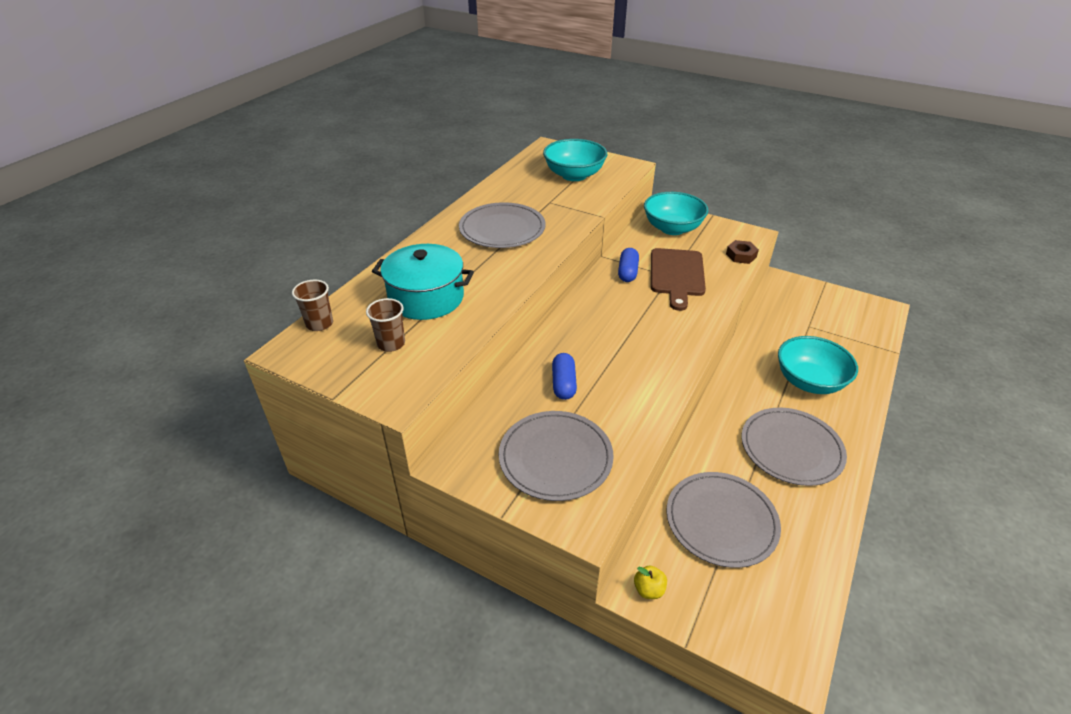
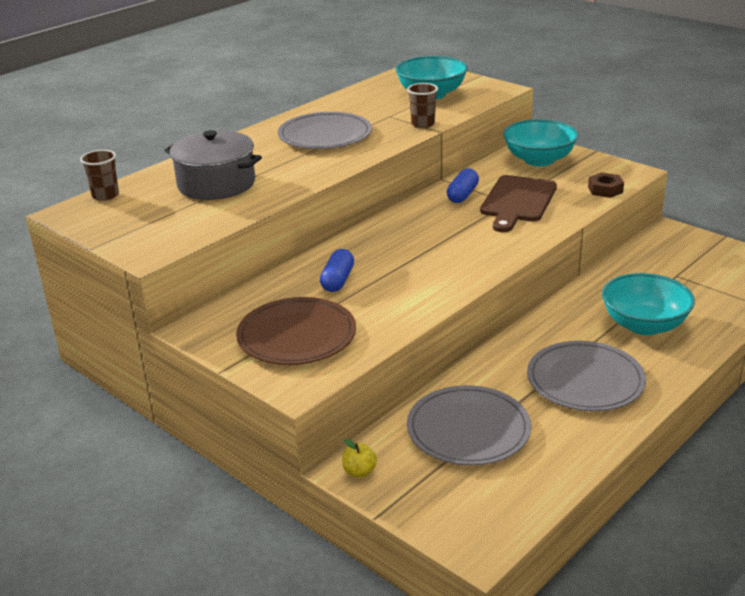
camera: 15 degrees right, 10 degrees down
brown cup [366,298,405,352] -> brown cup moved to [407,83,438,128]
turquoise pot [372,244,474,320] -> grey pot [164,130,262,200]
grey plate [499,411,614,501] -> brown plate [236,297,356,365]

